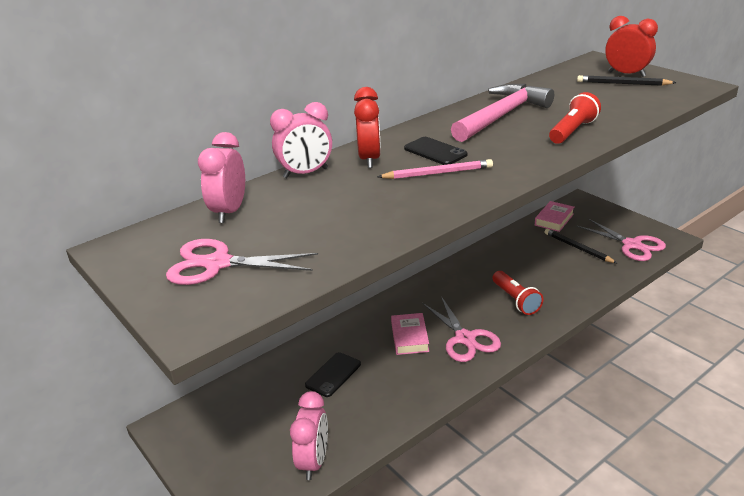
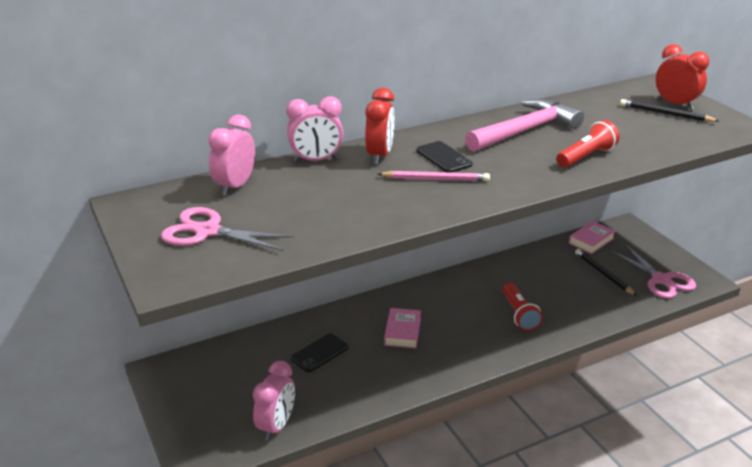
camera: 10 degrees right, 0 degrees up
pink scissors [422,296,501,362] -> none

